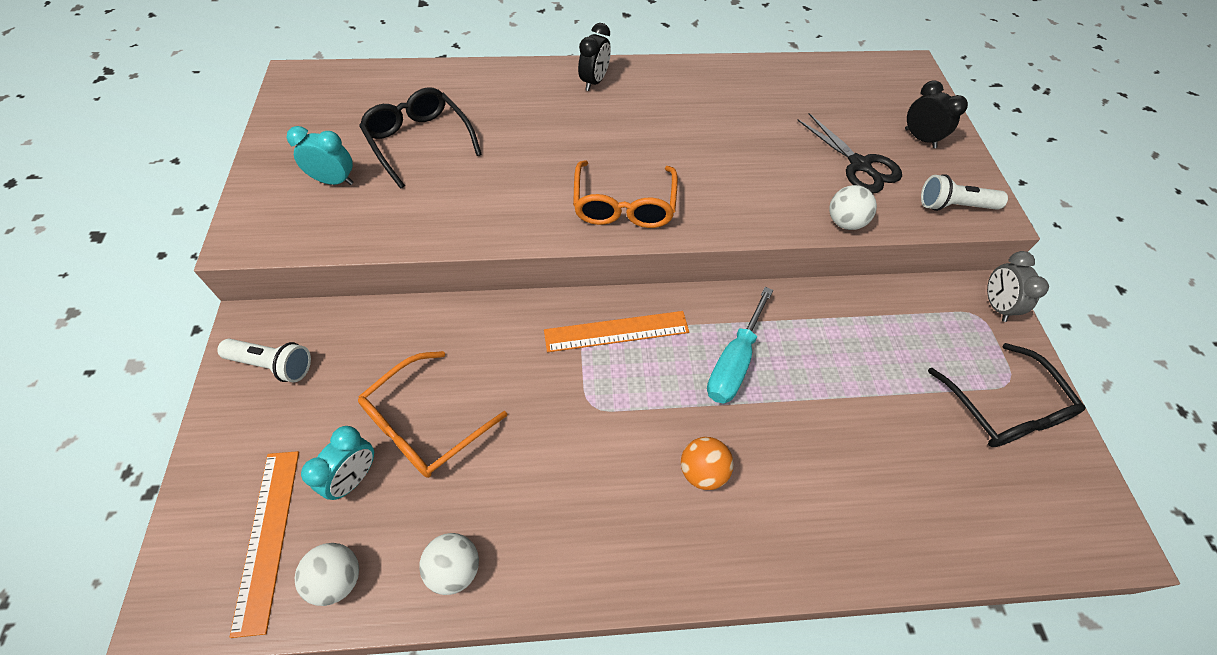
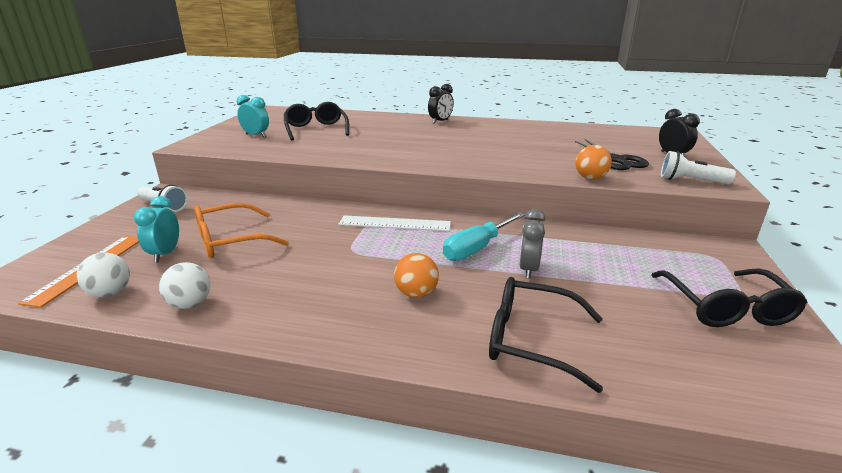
camera: 20 degrees right, 30 degrees down
turquoise clock [301,426,374,500] -> turquoise clock turned 135 degrees clockwise [134,196,179,262]
orange ruler [544,311,689,352] -> white ruler [338,215,451,231]
orange glasses [573,160,678,228] -> none
white ball [829,185,877,230] -> orange ball [575,145,612,179]
grey clock [987,251,1049,322] -> grey clock moved to [519,209,545,279]
none -> black glasses [489,277,603,393]

